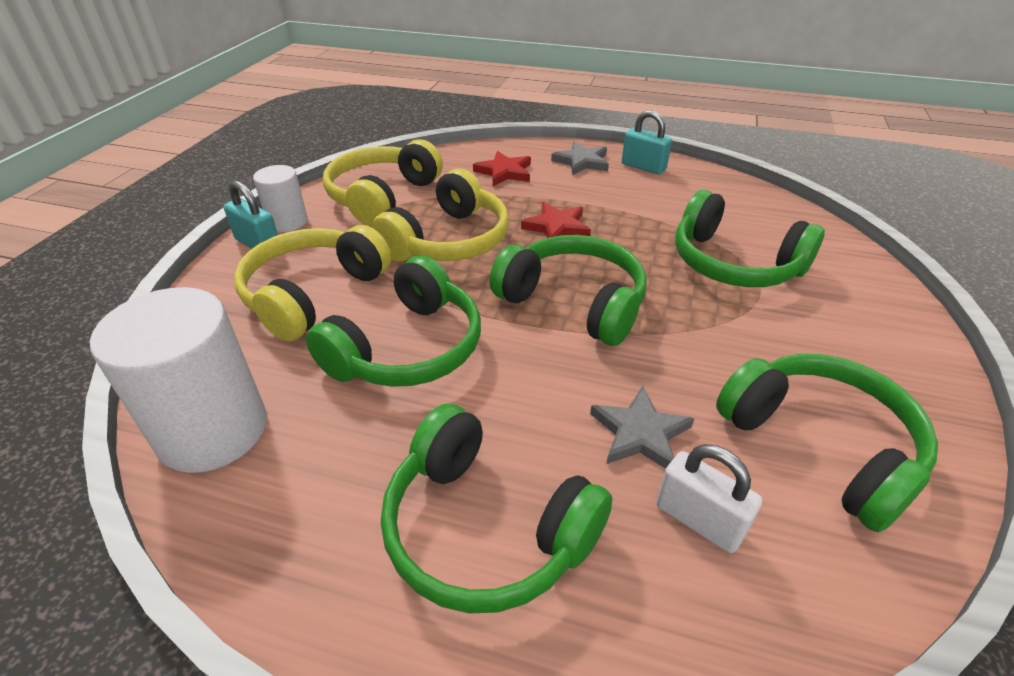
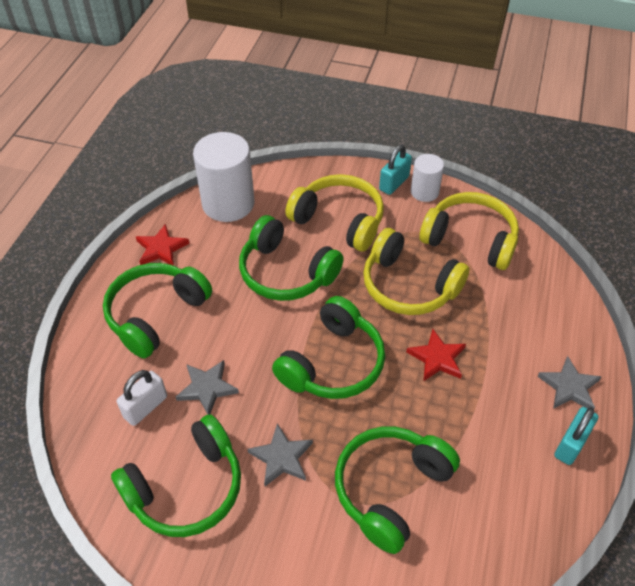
camera: 90 degrees right, 10 degrees up
red star [473,151,531,186] -> red star moved to [136,224,189,266]
none -> grey star [247,423,313,486]

